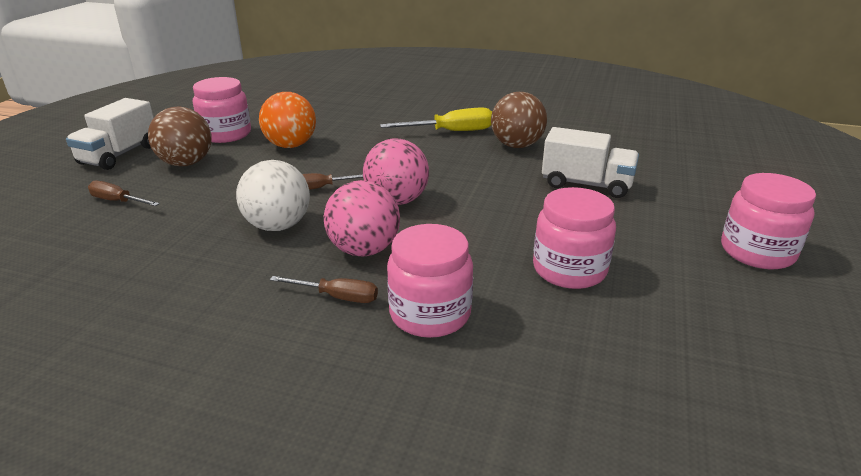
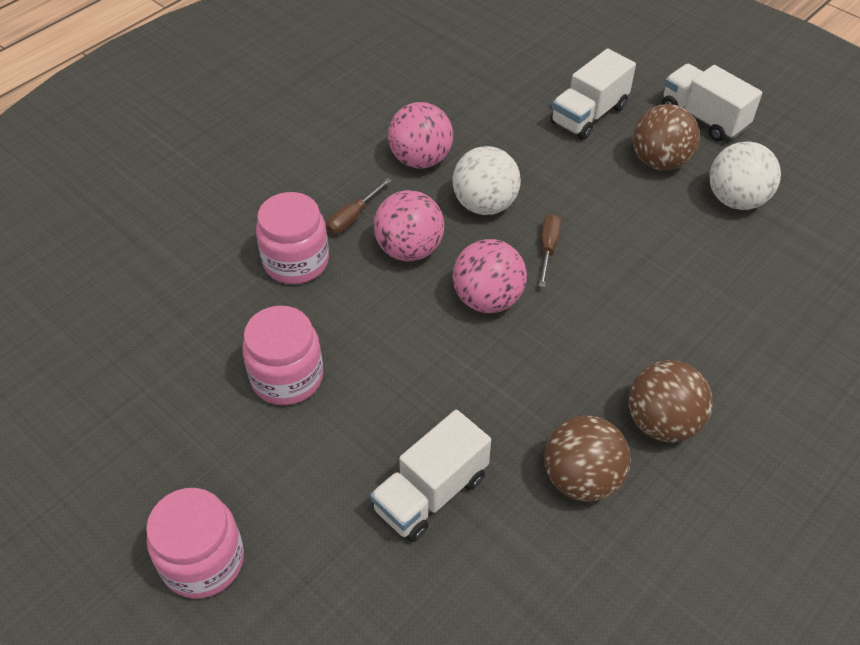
camera: 115 degrees right, 20 degrees up
brown screwdriver [88,181,160,206] -> white truck [550,49,636,140]
pink jar [193,77,251,143] -> white ball [709,141,781,210]
orange ball [259,92,316,148] -> none
yellow screwdriver [380,108,492,131] -> brown ball [629,360,713,442]
none -> pink ball [388,102,453,168]

